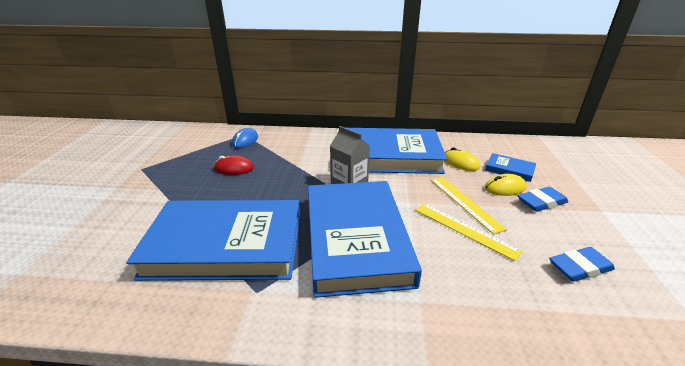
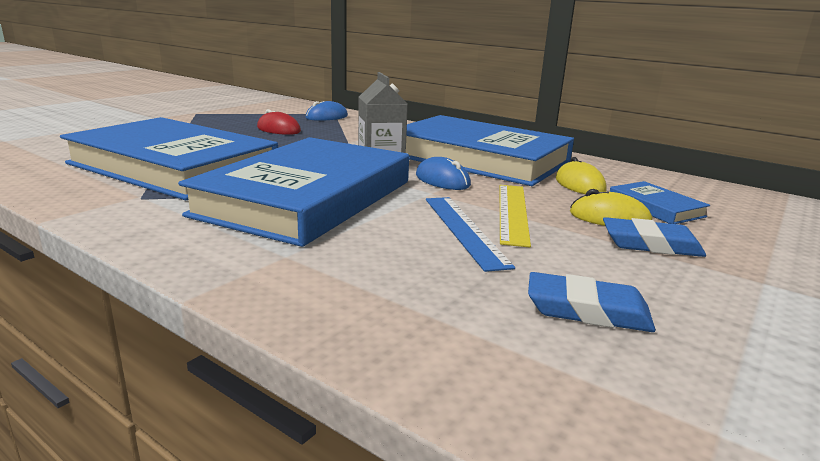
camera: 30 degrees right, 10 degrees down
yellow ruler [415,203,523,261] -> blue ruler [426,197,515,272]
none -> blue mouse [416,157,471,190]

